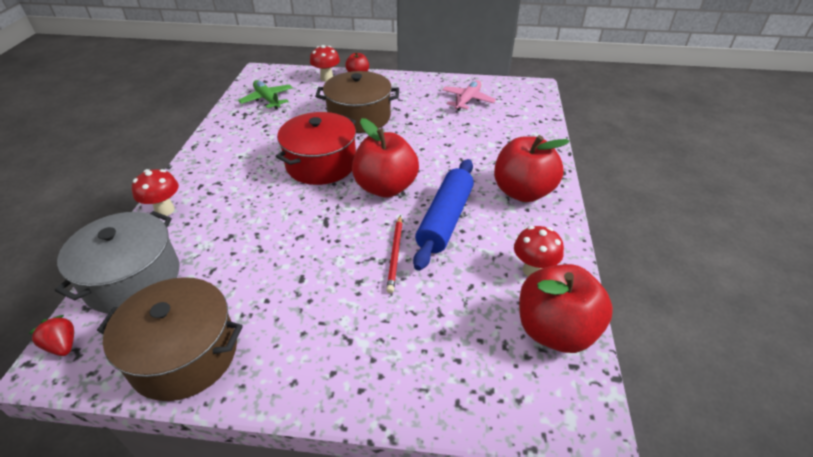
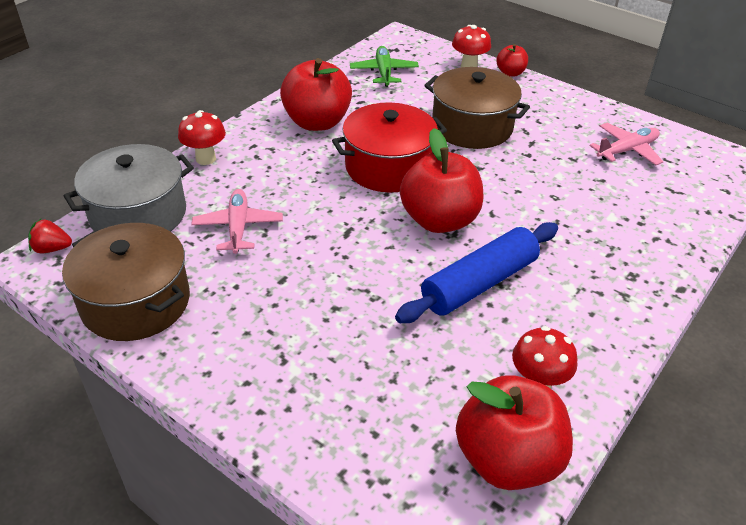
camera: 30 degrees right, 0 degrees up
red strawberry [29,315,74,356] -> red strawberry turned 75 degrees counterclockwise [28,219,72,253]
red pencil [386,215,402,293] -> none
red apple [494,135,570,202] -> red apple moved to [280,58,352,131]
none -> pink plane [191,189,283,254]

